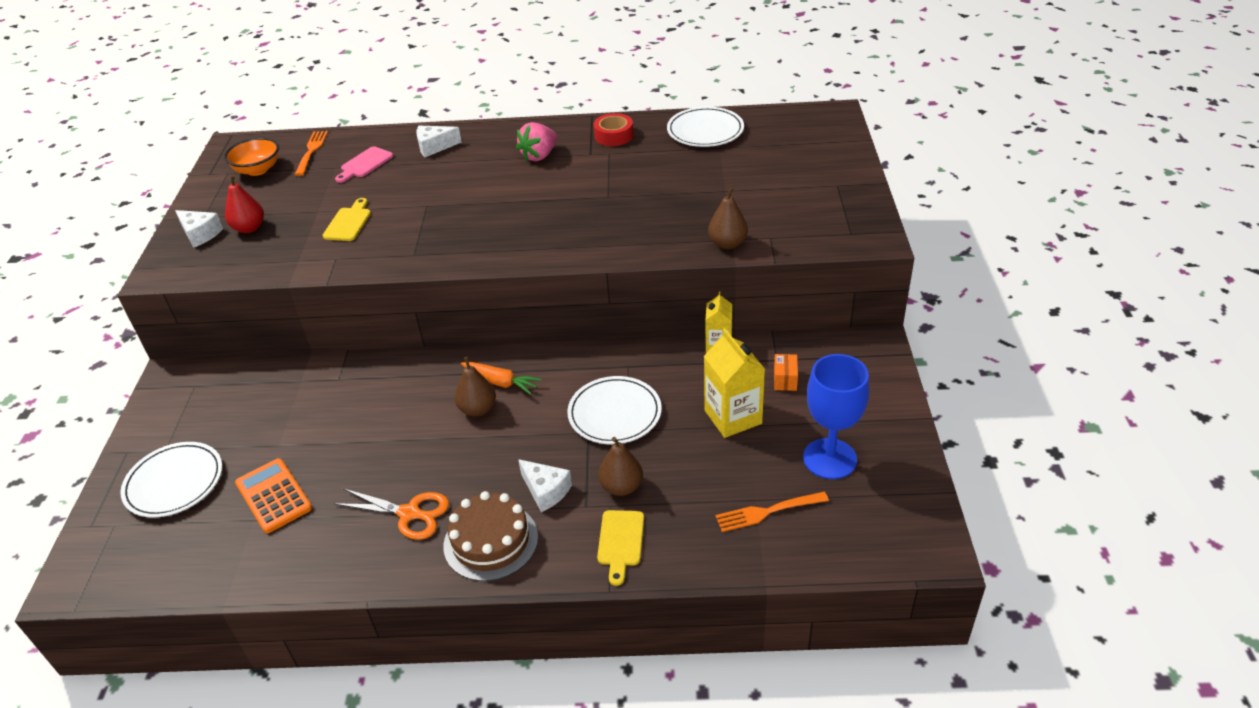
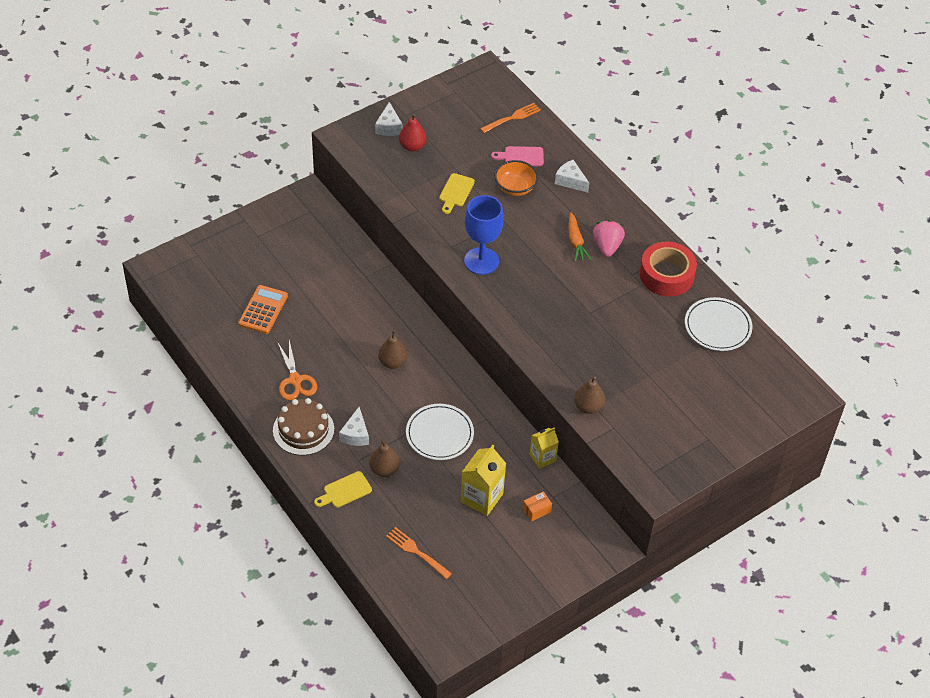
camera: 50 degrees right, 10 degrees up
white plate [120,442,222,517] -> none
orange bowl [224,137,279,176] -> orange bowl moved to [494,160,538,196]
yellow cutting board [323,198,371,241] -> yellow cutting board turned 135 degrees clockwise [439,173,475,214]
orange carrot [461,362,542,395] -> orange carrot moved to [568,213,591,262]
pink strawberry [516,122,557,161] -> pink strawberry turned 90 degrees clockwise [593,220,625,257]
red tape [593,113,634,146] -> red tape [640,242,697,297], size x1.62
blue goblet [803,354,869,479] -> blue goblet moved to [464,195,504,275]

